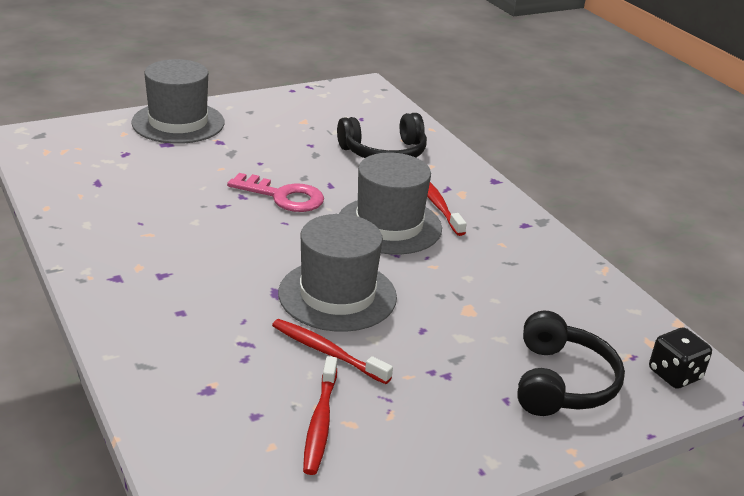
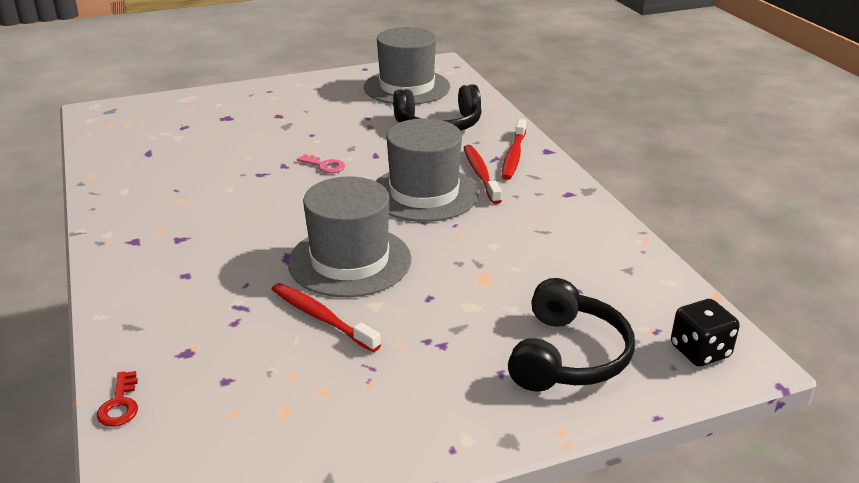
camera: 10 degrees right, 0 degrees up
grey hat [131,59,225,144] -> grey hat moved to [364,27,450,104]
pink key [227,173,324,212] -> pink key [297,154,345,173], size x0.52
red toothbrush [303,356,337,475] -> red toothbrush moved to [502,119,526,180]
none -> red key [97,371,138,427]

